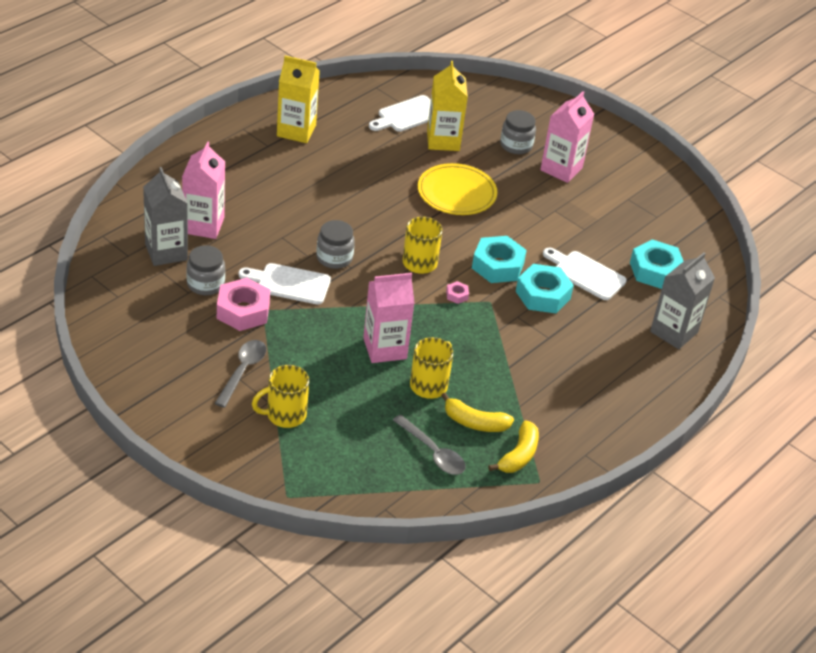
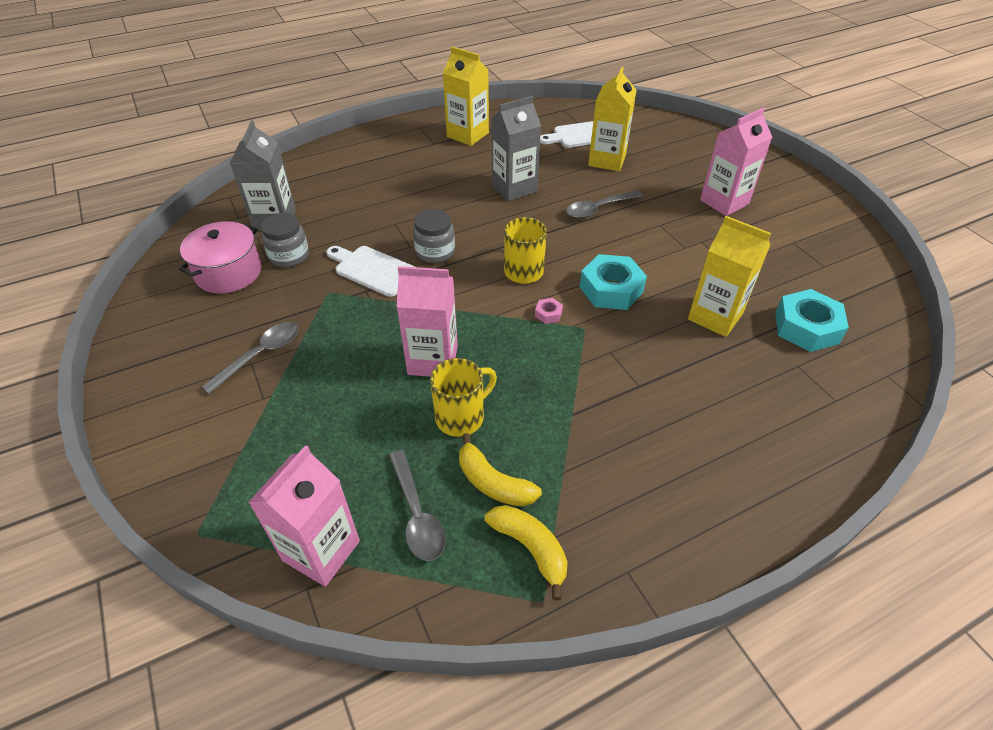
camera: 25 degrees right, 5 degrees up
pink carton [182,141,225,239] -> pink carton moved to [248,445,360,587]
pink nut [217,278,270,331] -> none
yellow mug [252,365,309,428] -> none
yellow plate [418,163,497,215] -> grey spoon [566,190,643,218]
yellow banana [488,420,539,473] -> yellow banana turned 90 degrees counterclockwise [485,505,568,600]
grey jar [500,110,536,154] -> none
turquoise nut [516,264,574,313] -> none
white cutting board [543,248,627,300] -> yellow carton [688,216,771,337]
grey carton [650,252,715,349] -> grey carton moved to [491,96,541,201]
none -> pink pot [179,221,262,294]

